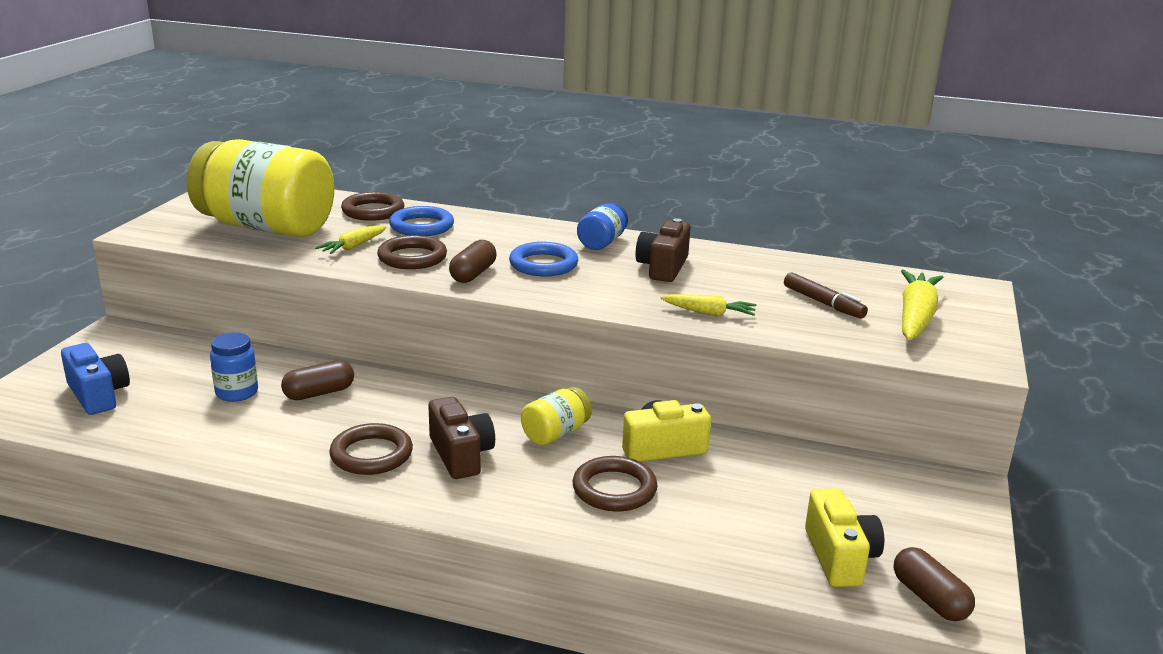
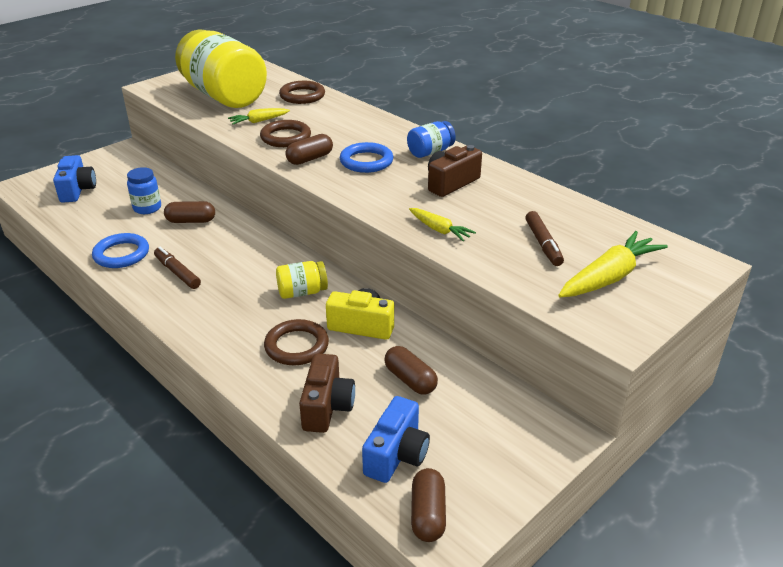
camera: 30 degrees right, 10 degrees up
brown ring [329,423,413,475] -> brown marker [154,247,201,289]
blue ring [389,206,454,236] -> blue ring moved to [92,233,149,268]
brown camera [428,397,495,479] -> brown camera moved to [299,353,355,433]
yellow camera [805,488,884,587] -> blue camera [362,396,430,483]
none -> brown capsule [384,346,438,395]

